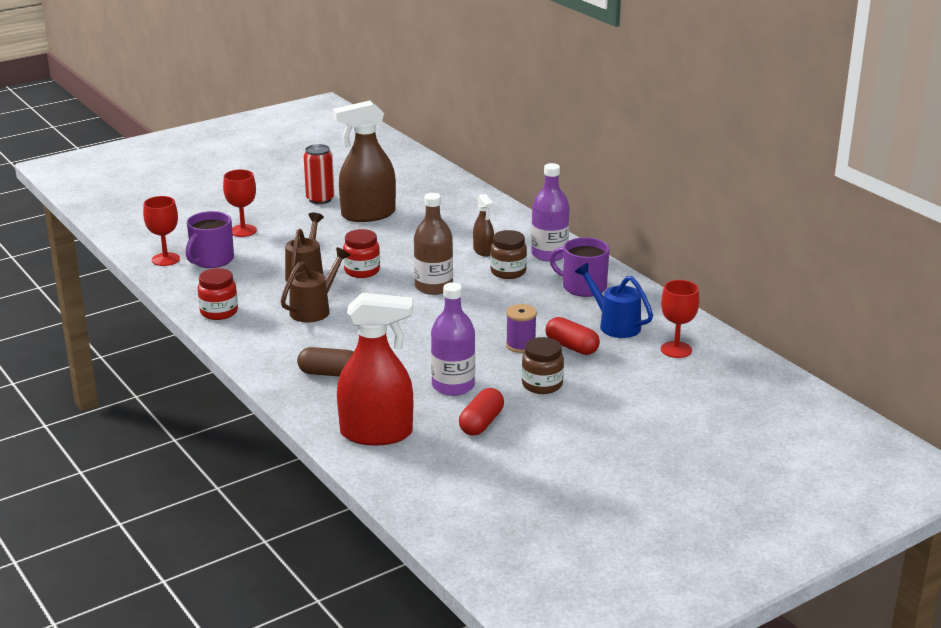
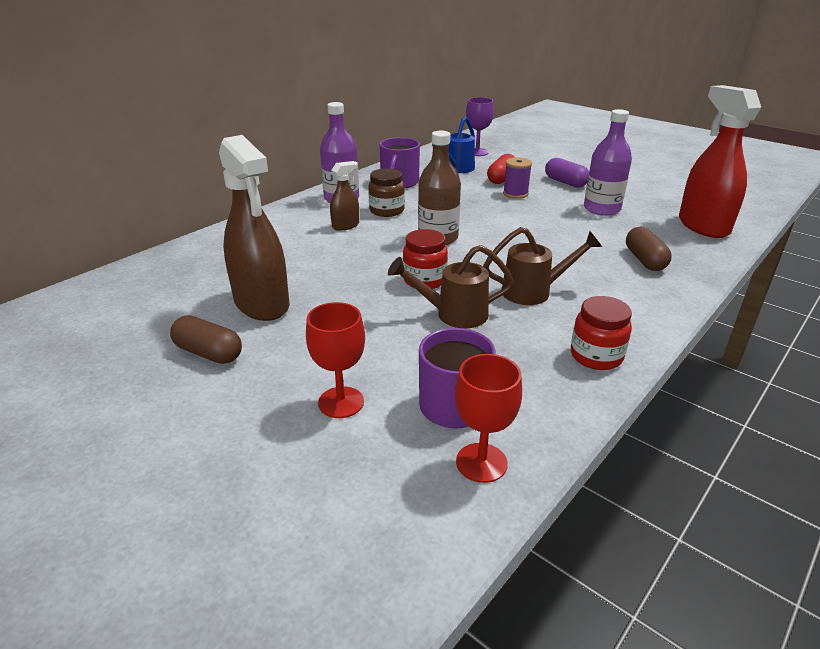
camera: 105 degrees left, 5 degrees up
brown watering can [281,247,351,323] -> brown watering can turned 150 degrees clockwise [483,227,602,305]
red can [304,144,334,204] -> brown capsule [170,315,242,364]
red capsule [459,388,504,436] -> none
brown jar [522,337,564,394] -> purple capsule [545,158,589,187]
red goblet [661,280,700,358] -> purple goblet [466,97,494,156]

